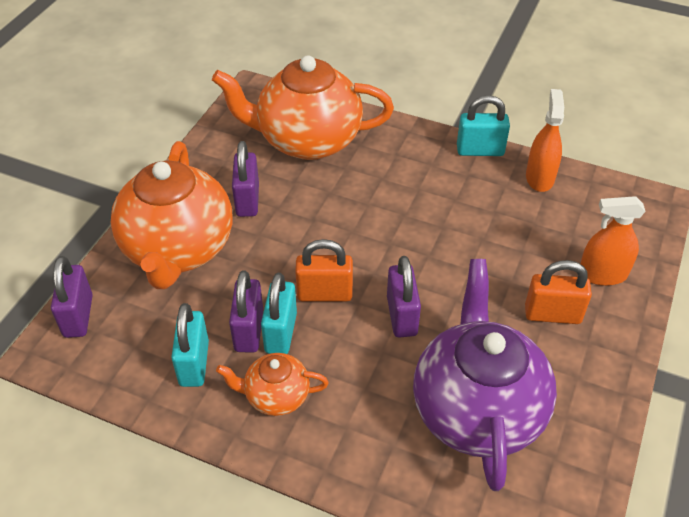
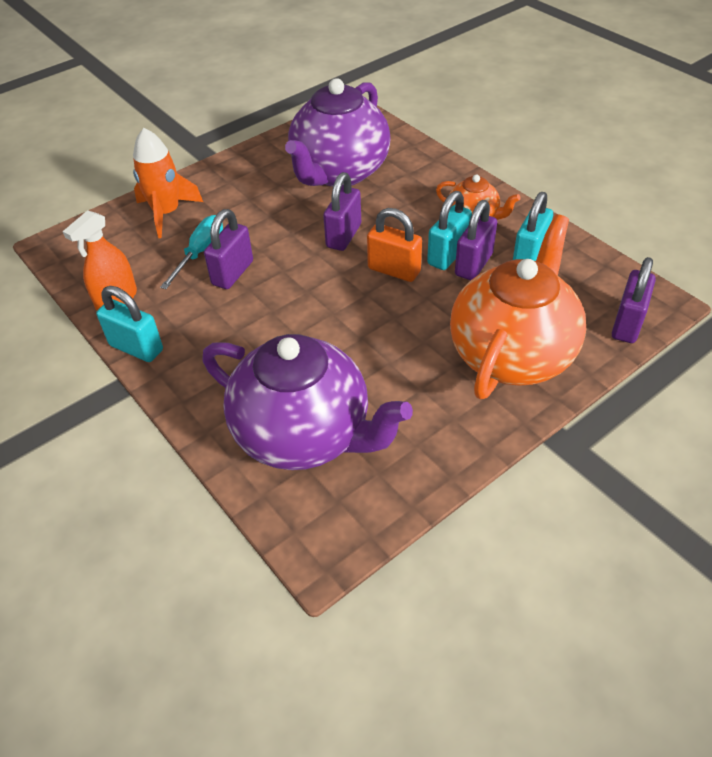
camera: 150 degrees left, 0 degrees up
orange teapot [212,55,394,160] -> purple teapot [202,334,413,470]
purple padlock [232,141,259,217] -> purple padlock moved to [204,209,253,289]
orange padlock [525,260,592,324] -> none
orange spray bottle [580,196,646,286] -> orange rocket [133,128,203,238]
none -> turquoise screwdriver [160,215,223,289]

